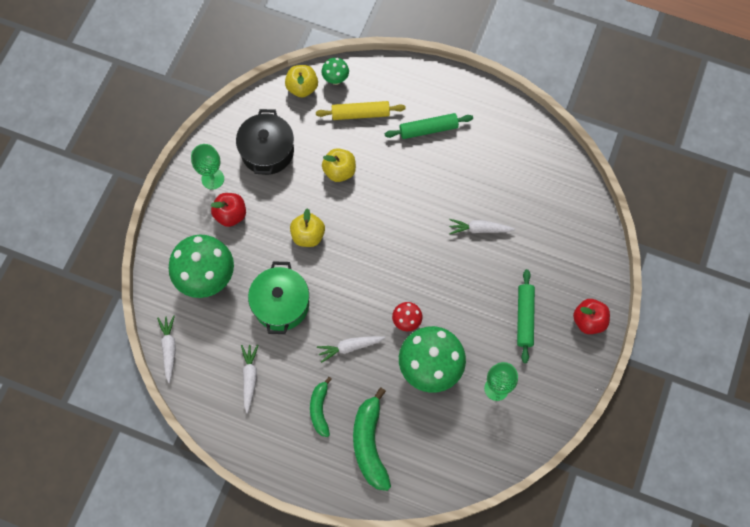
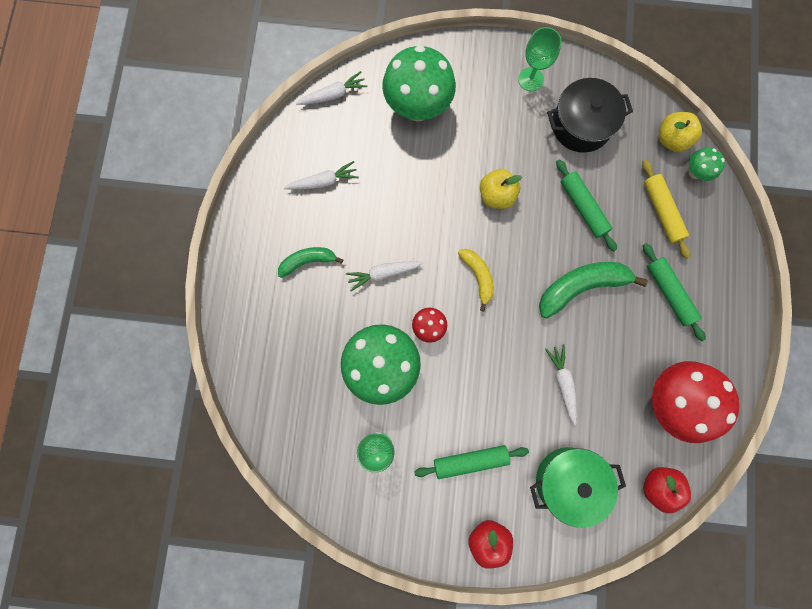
camera: 75 degrees right, 10 degrees up
red apple [211,193,246,227] -> red apple moved to [643,467,691,513]
green pot [248,261,309,334] -> green pot moved to [530,447,626,528]
white carrot [317,336,385,363] -> white carrot turned 75 degrees counterclockwise [346,261,423,291]
yellow apple [322,148,356,182] -> green rolling pin [556,159,617,252]
green banana [353,387,391,491] -> green banana moved to [539,262,648,319]
none -> yellow banana [458,249,494,312]
none -> red mushroom [652,361,740,443]

